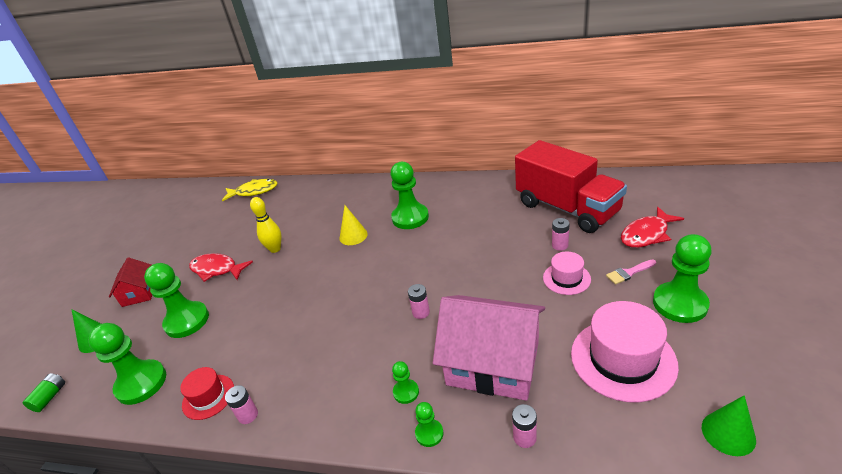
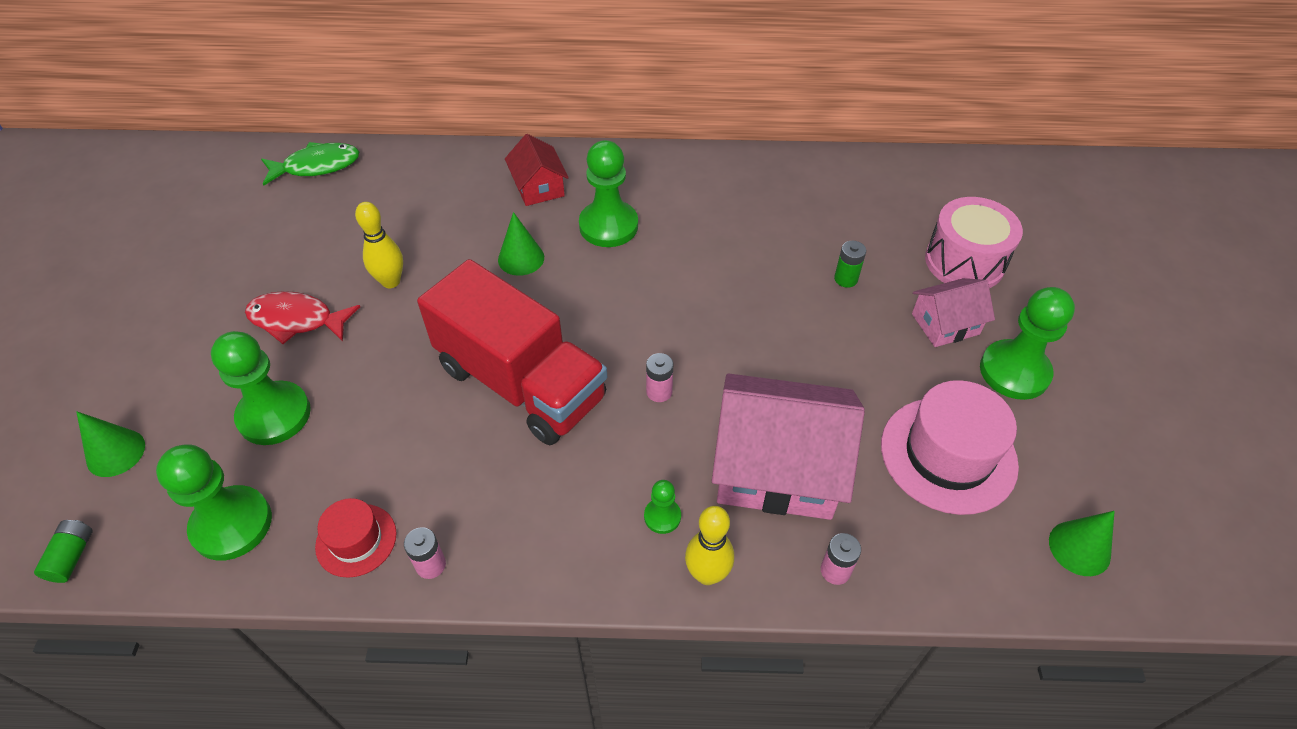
camera: 15 degrees left, 15 degrees up
red house [109,257,152,307] -> red house moved to [505,134,569,206]
yellow fish [222,179,277,201] -> green fish [261,142,359,186]
yellow cone [339,205,368,245] -> green cone [498,212,544,276]
green pawn [415,402,443,447] -> yellow bowling pin [685,506,734,585]
red truck [515,140,627,233] -> red truck moved to [417,259,607,445]
pink hat [543,252,591,295] -> none
pink battery [552,218,570,251] -> green battery [834,241,866,288]
pink brush [606,259,656,285] -> pink house [912,278,995,347]
red fish [621,207,684,248] -> pink drum [925,197,1023,288]

